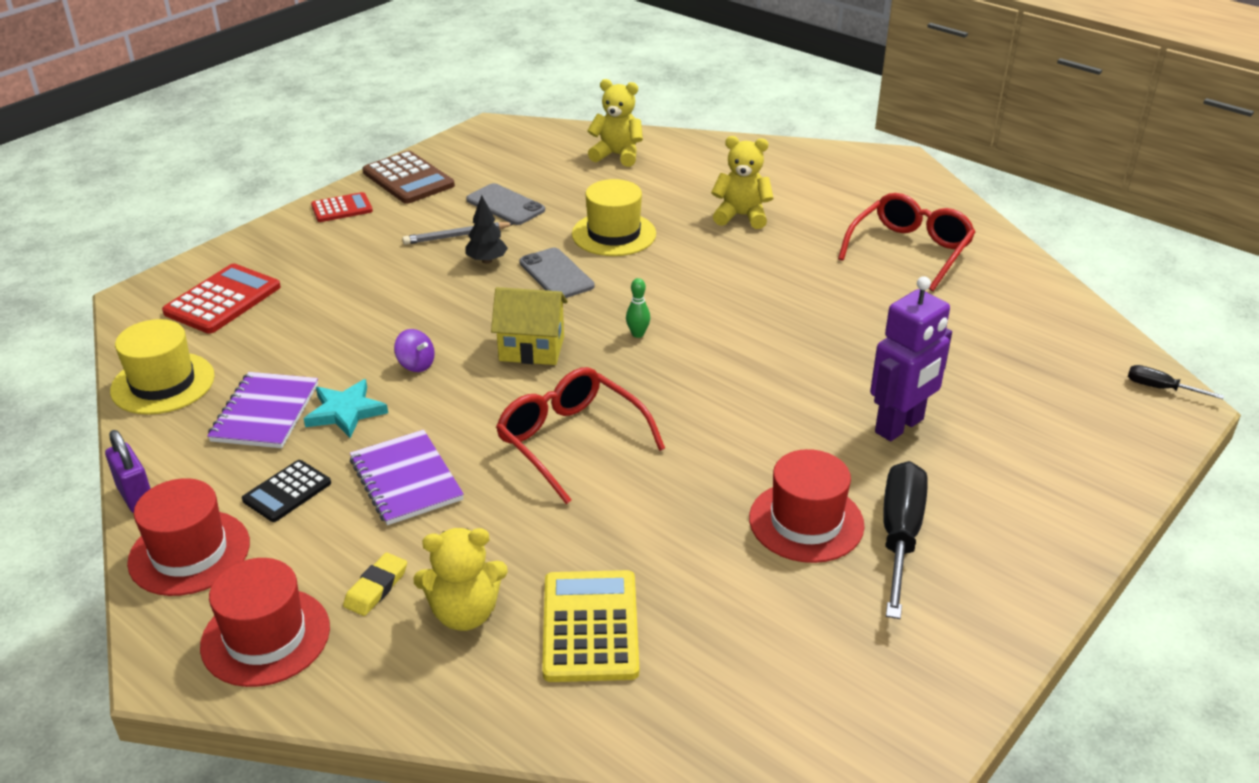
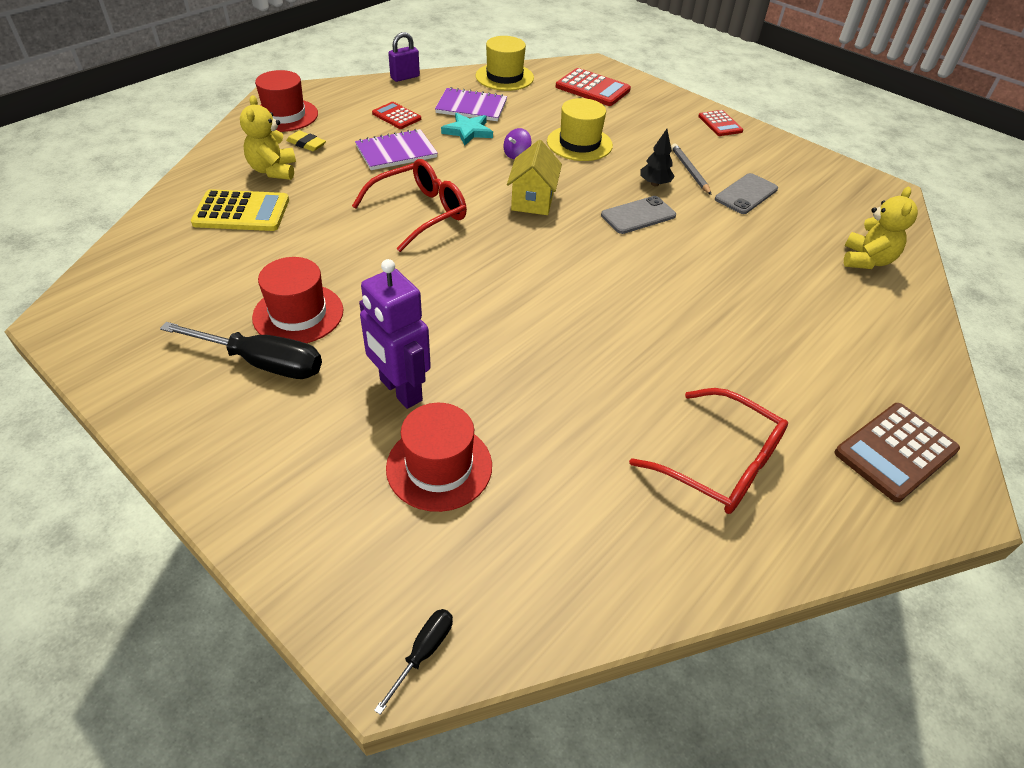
camera: 90 degrees right, 10 degrees up
red hat [127,478,250,596] -> red hat moved to [386,403,492,512]
black calculator [242,460,331,522] -> red calculator [372,102,421,129]
brown calculator [362,151,455,204] -> brown calculator moved to [835,403,960,502]
yellow hat [572,179,656,256] -> yellow hat moved to [547,98,613,161]
green bowling pin [626,278,650,338] -> none
yellow teddy bear [711,136,774,229] -> none

